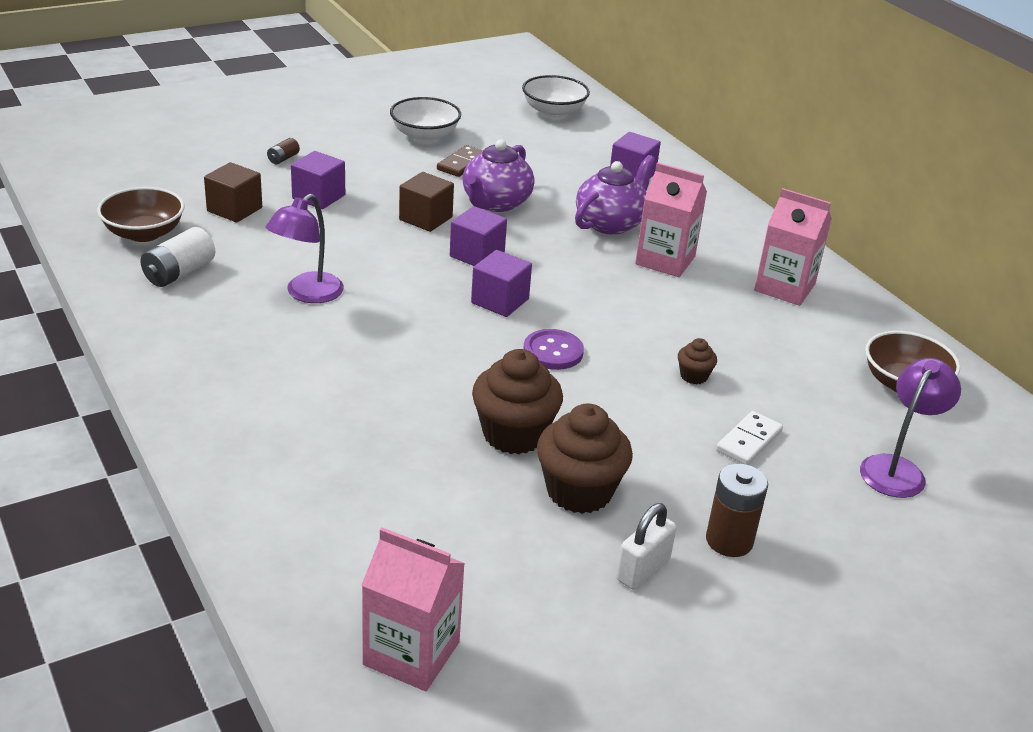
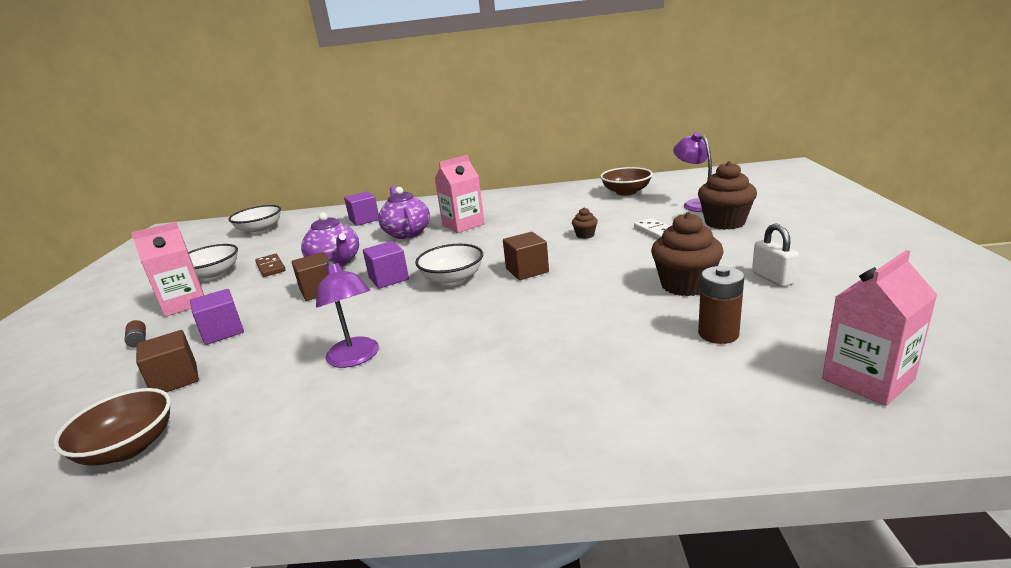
camera: 55 degrees left, 10 degrees down
white battery [140,227,215,287] -> none
purple cube [471,250,532,317] -> white bowl [415,244,483,285]
brown cupcake [472,349,563,454] -> brown cupcake moved to [698,161,757,230]
purple button [523,329,584,370] -> brown cube [503,232,549,280]
brown battery [706,464,768,557] -> brown battery moved to [698,266,744,344]
pink carton [754,188,832,306] -> pink carton moved to [131,222,204,317]

